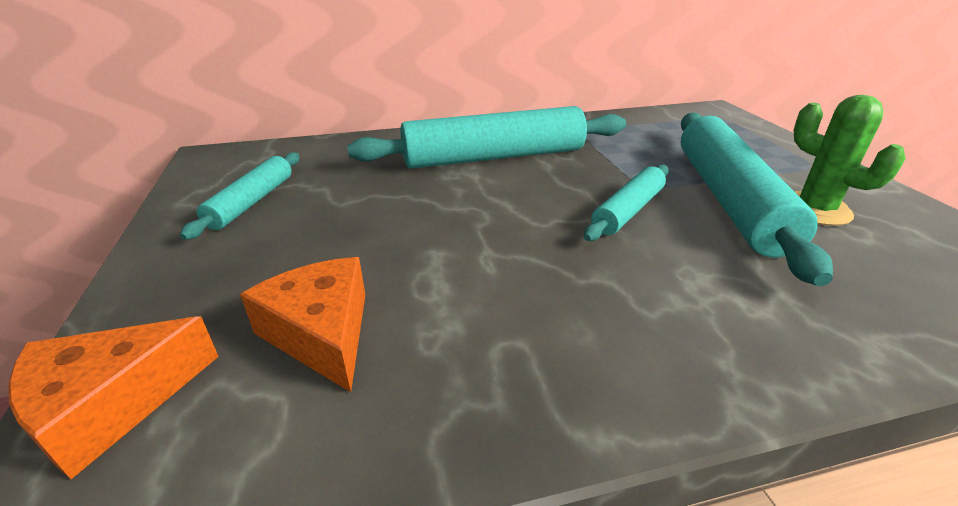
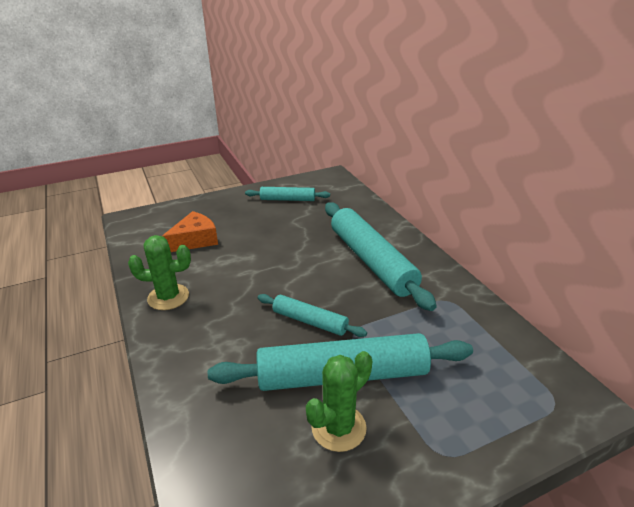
camera: 80 degrees right, 0 degrees up
orange cheese [8,316,219,479] -> none
none -> green cactus [128,235,191,310]

